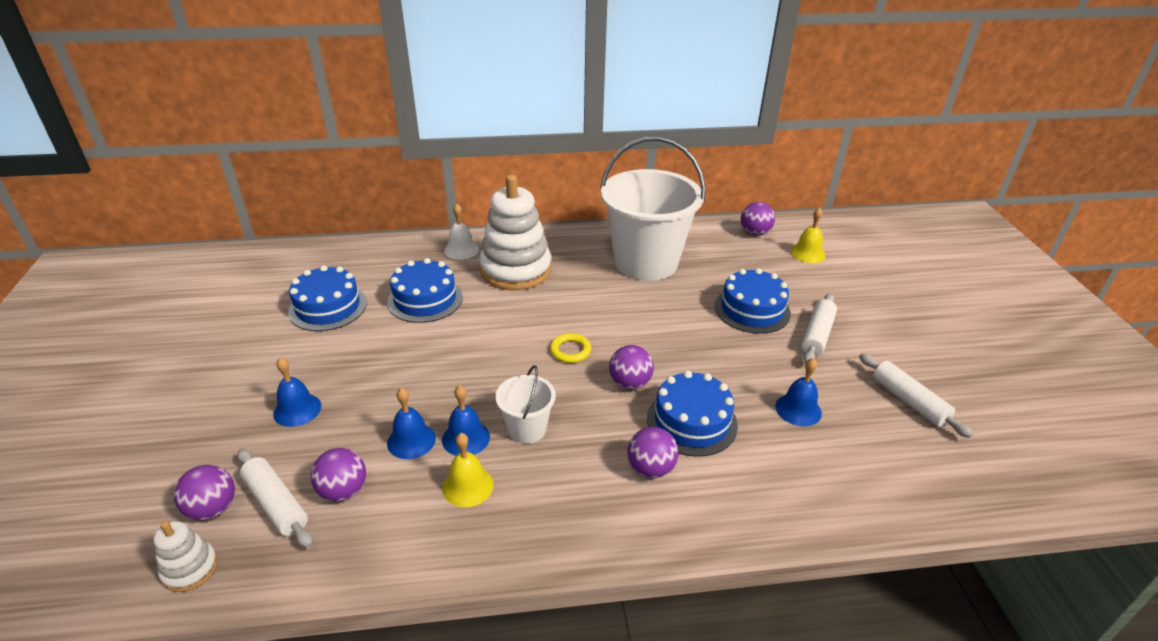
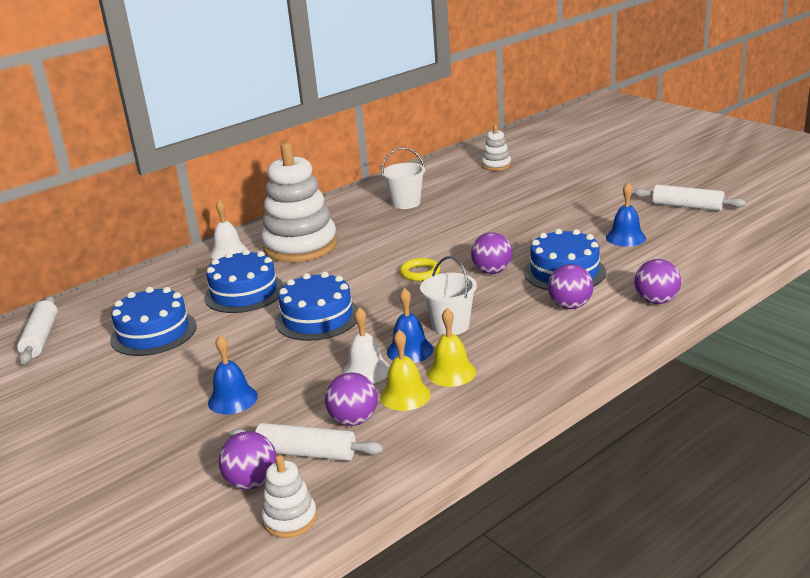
camera: 30 degrees left, 10 degrees down
blue bell [387,388,436,459] -> white bell [343,307,390,384]
white bucket [600,137,706,281] -> white bucket [382,147,425,209], size x0.45
blue cake [715,268,791,334] -> blue cake moved to [275,272,358,341]
purple ball [741,202,775,236] -> purple ball moved to [634,259,681,304]
yellow bell [790,207,826,263] -> yellow bell moved to [380,330,431,411]
white rolling pin [801,294,837,363] -> white rolling pin moved to [17,296,58,365]
none -> white stacking toy [482,125,511,171]

